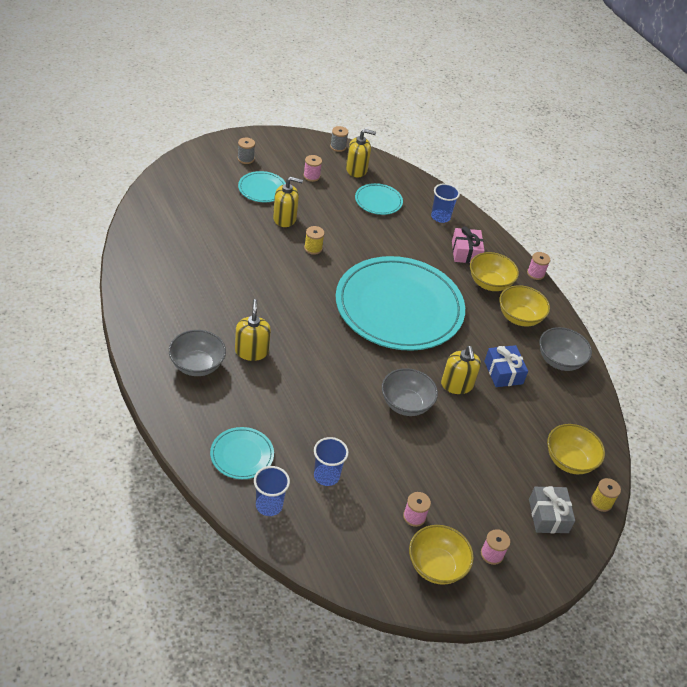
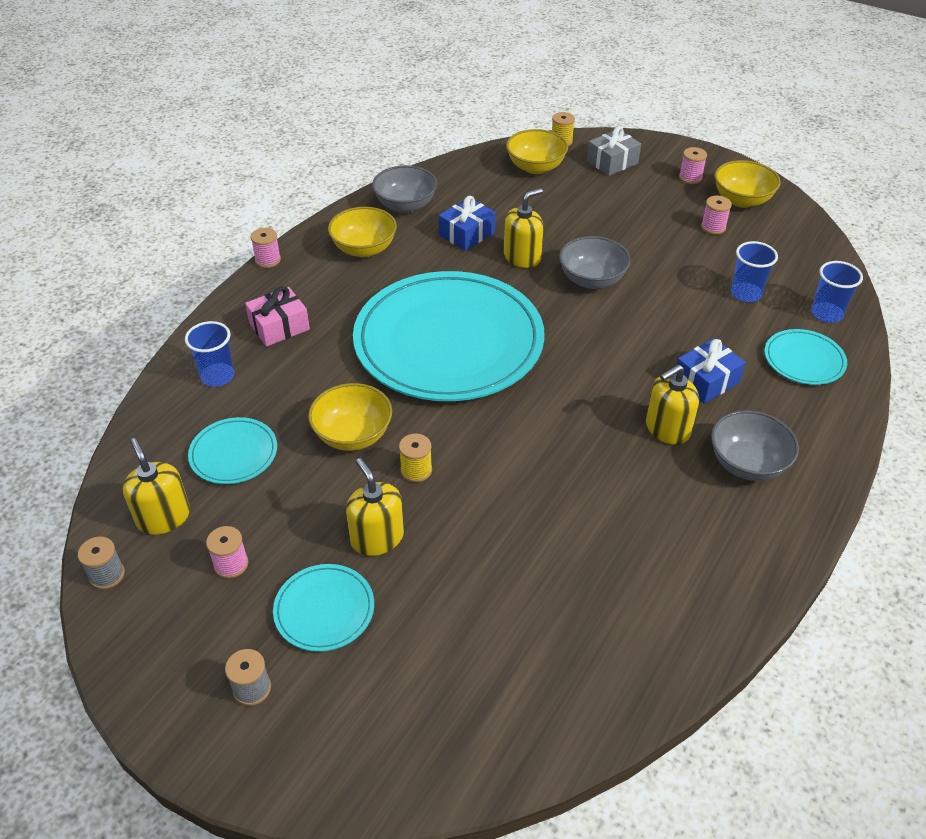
camera: 115 degrees left, 0 degrees up
yellow bowl [470,252,519,291] -> yellow bowl moved to [308,383,392,451]
none -> blue gift [677,338,746,404]

